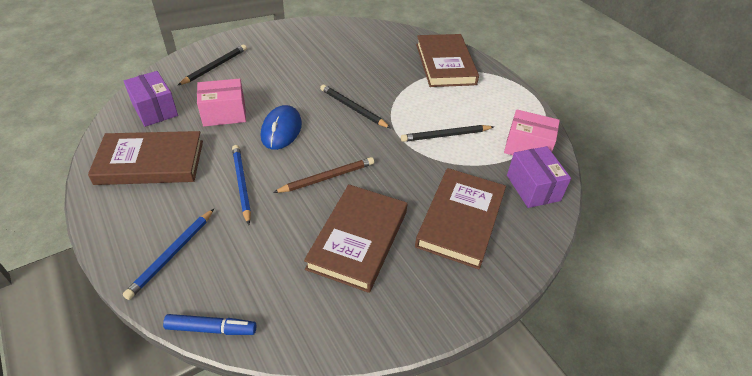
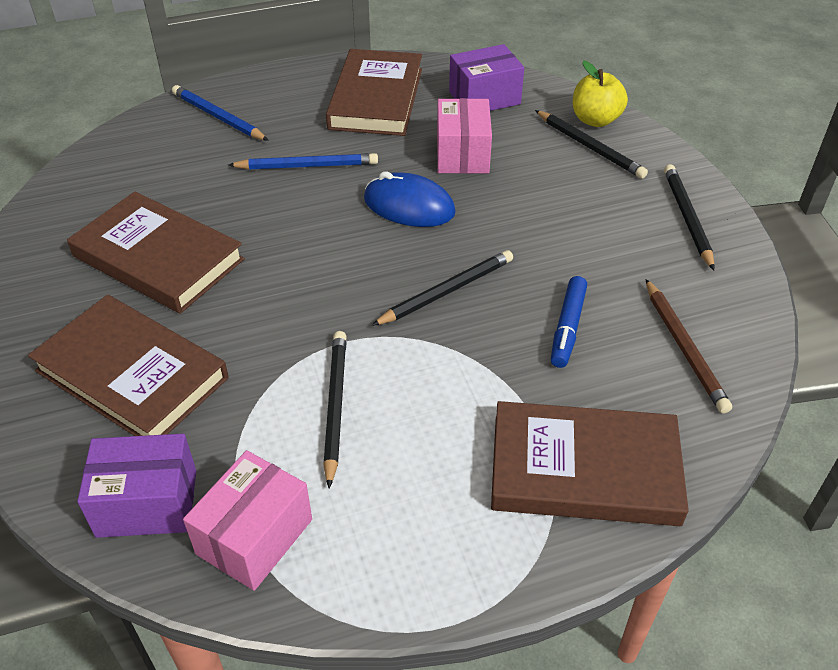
camera: 105 degrees right, 0 degrees up
blue marker [163,314,257,335] -> blue marker moved to [551,276,587,368]
brown pencil [273,157,374,193] -> brown pencil moved to [646,279,732,413]
none -> yellow apple [573,60,628,127]
none -> black pencil [664,164,715,270]

